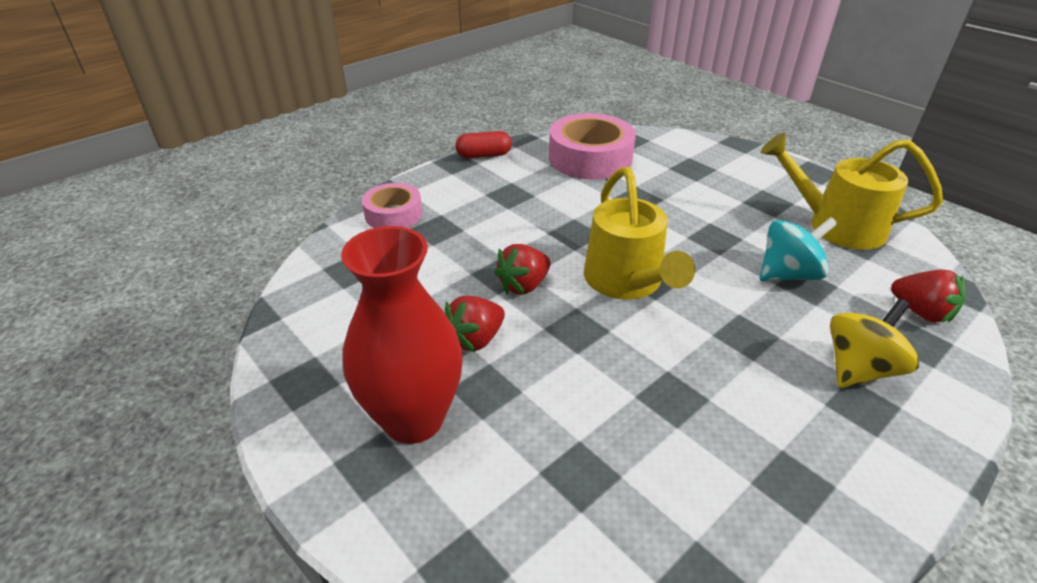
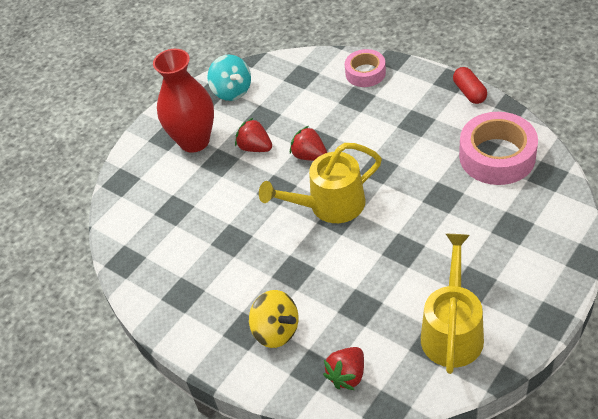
camera: 85 degrees right, 10 degrees up
turquoise spinning top [760,217,837,281] -> turquoise spinning top moved to [208,55,251,101]

